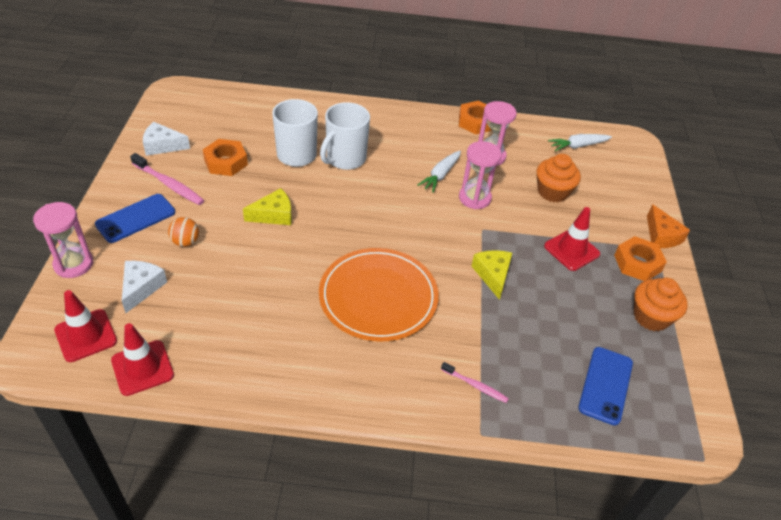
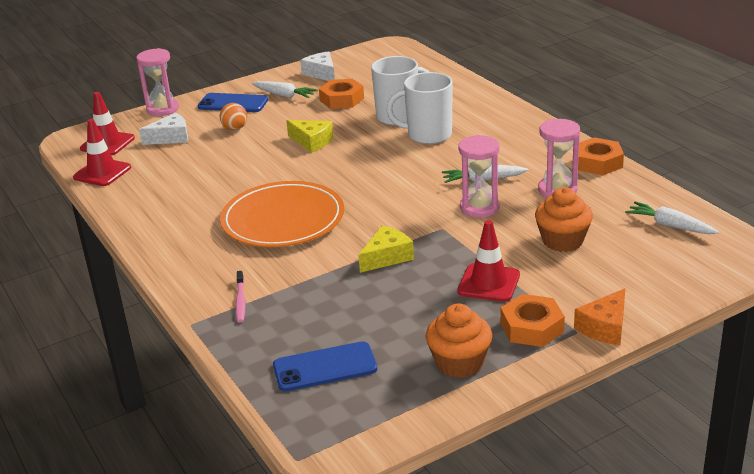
camera: 60 degrees right, 15 degrees down
pink toothbrush [130,153,204,205] -> white carrot [252,81,318,98]

